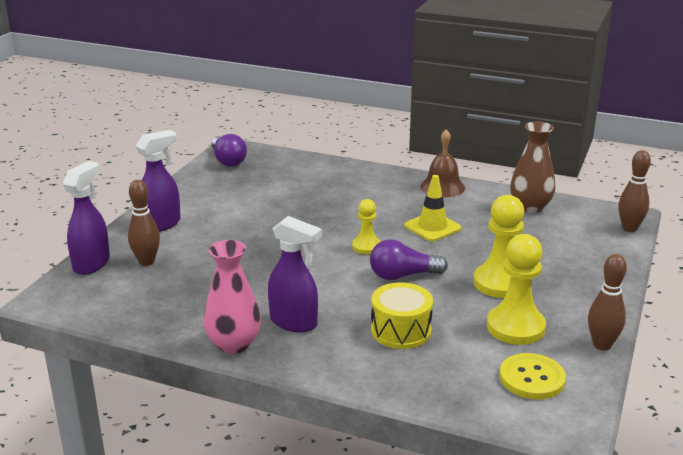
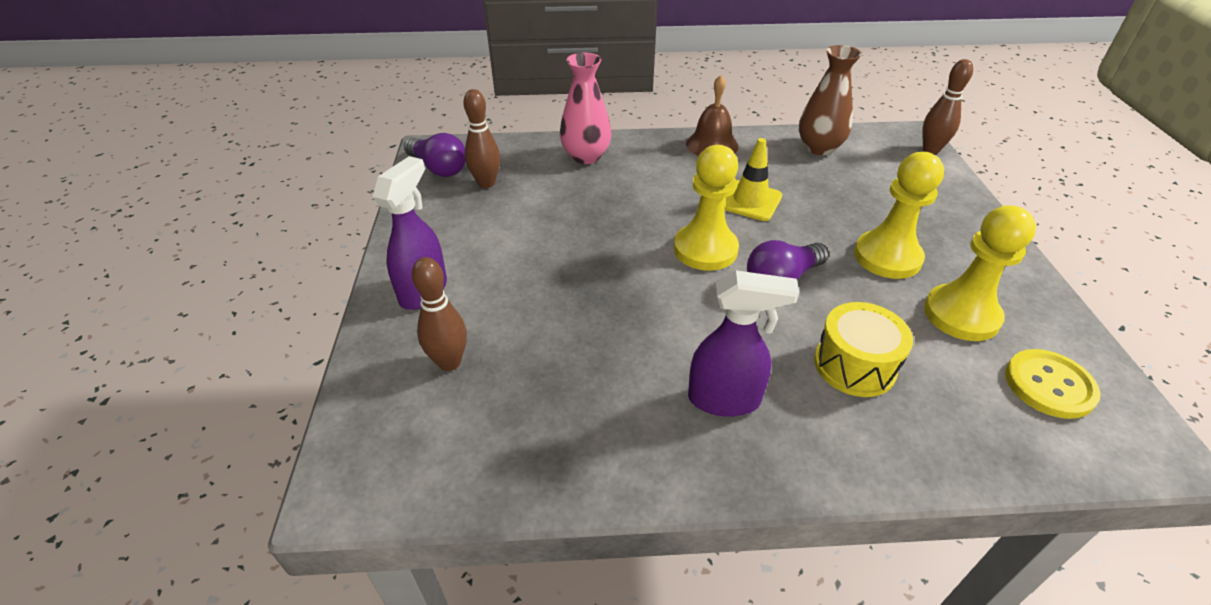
camera: 25 degrees left, 15 degrees up
purple spray bottle [63,161,110,275] -> none
pink vase [203,240,261,354] -> pink vase moved to [560,53,612,164]
yellow pawn [352,199,381,254] -> yellow pawn [674,145,739,271], size x1.73
brown bowling pin [588,254,627,350] -> brown bowling pin moved to [464,89,500,188]

